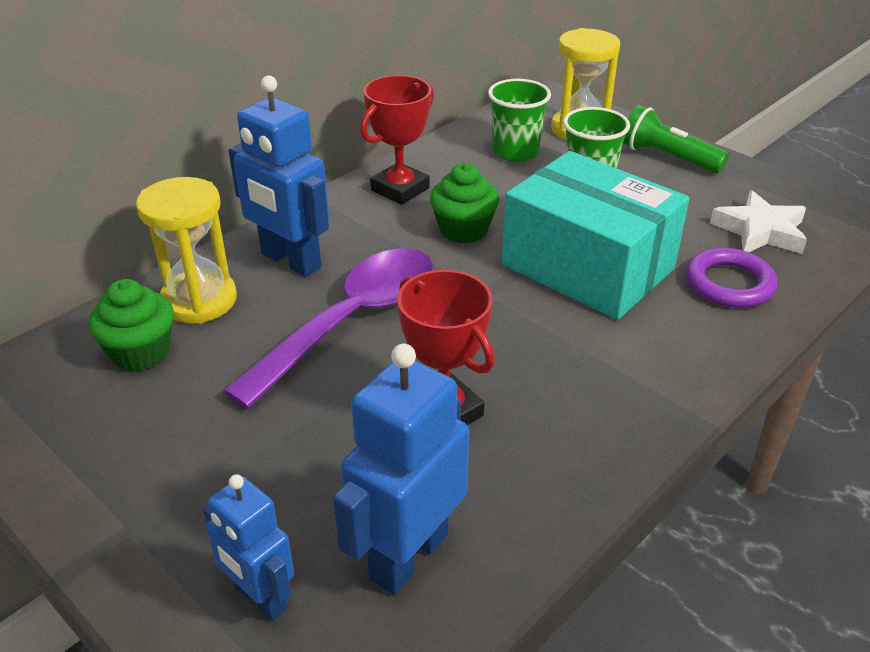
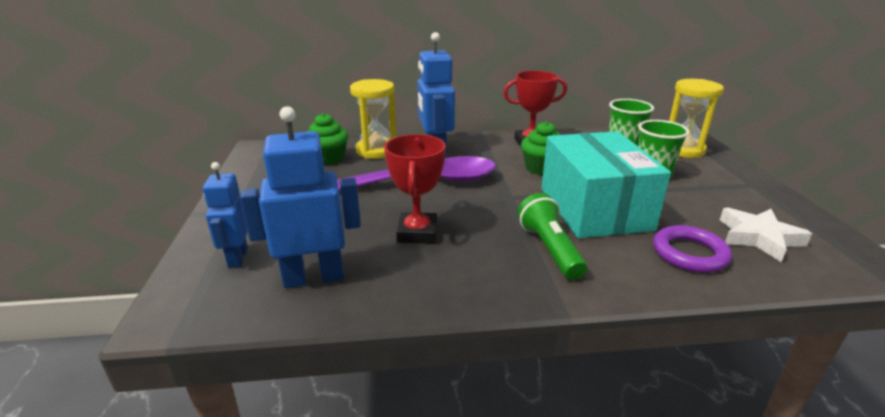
camera: 40 degrees right, 10 degrees down
green flashlight [623,105,729,174] -> green flashlight moved to [518,193,587,280]

